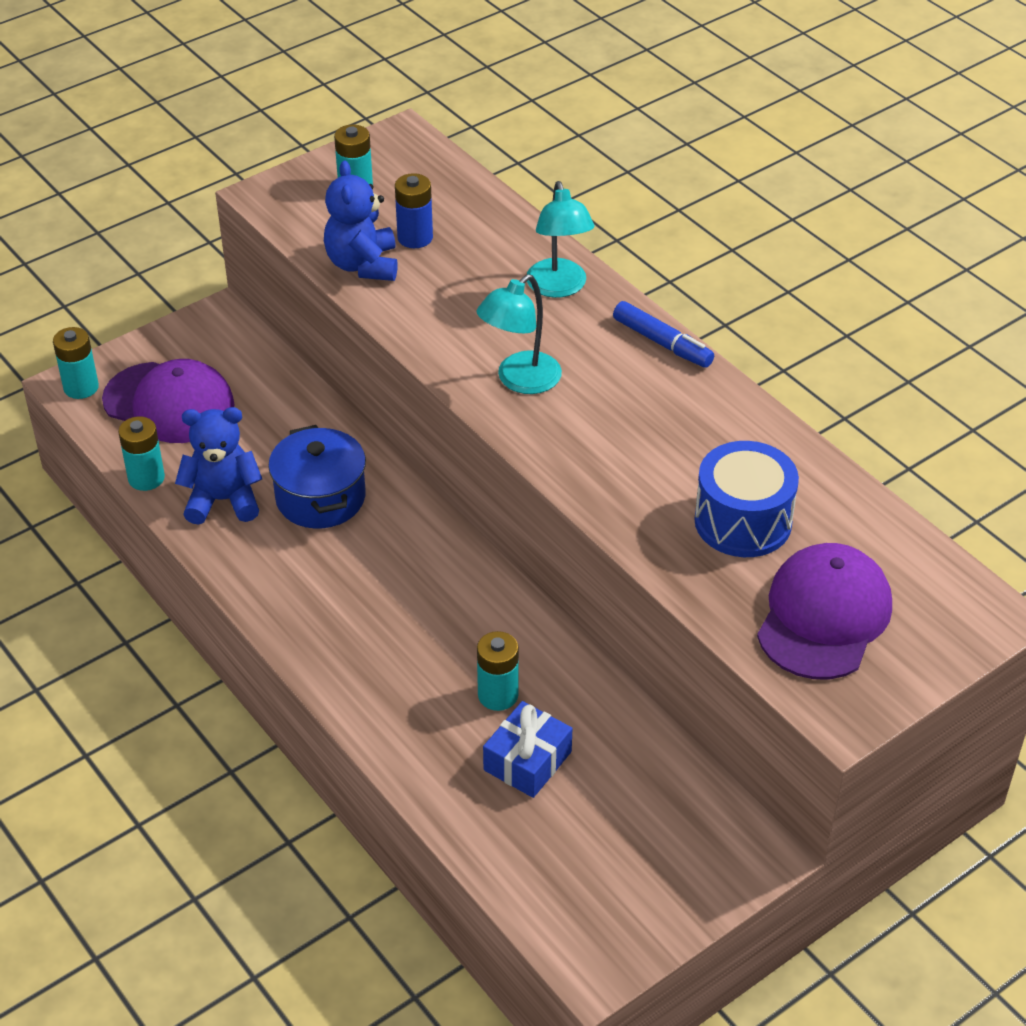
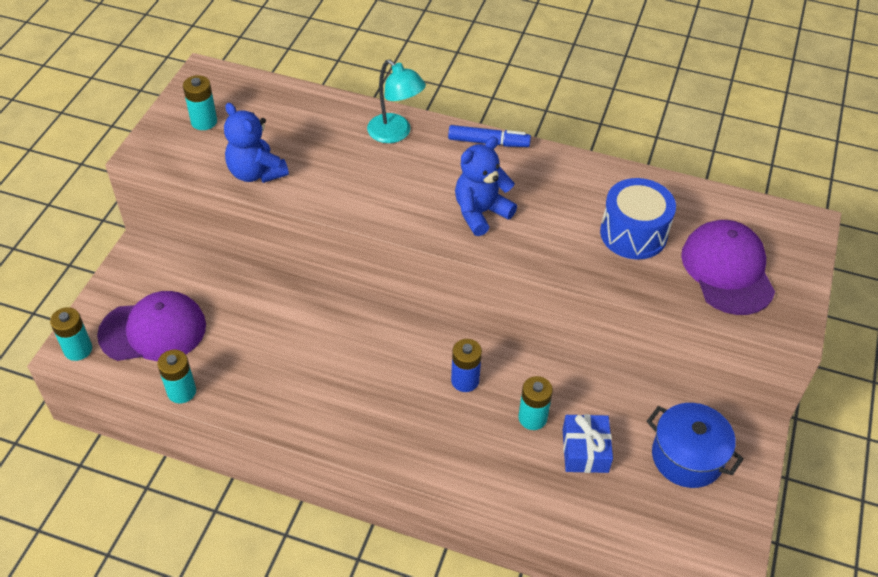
camera: 35 degrees left, 5 degrees up
blue teddy bear [175,407,262,525] -> blue teddy bear moved to [455,137,517,236]
blue pot [268,425,366,529] -> blue pot moved to [647,403,744,488]
blue battery [395,173,433,248] -> blue battery moved to [451,339,482,392]
turquoise lamp [477,274,562,394] -> none

